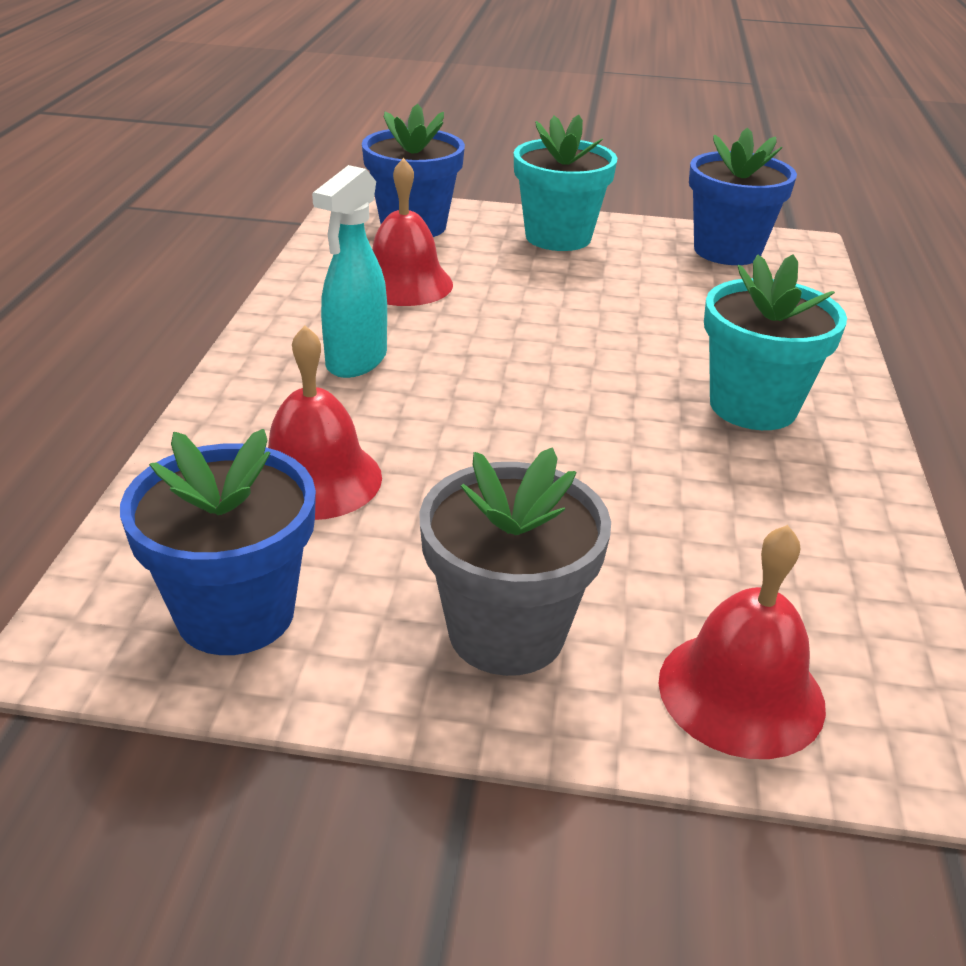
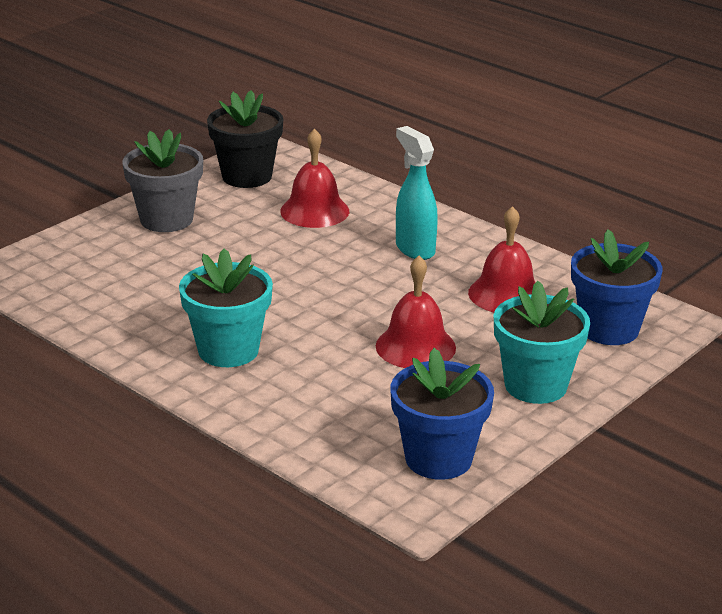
camera: 125 degrees right, 5 degrees down
blue flower pot [120,429,316,655] -> black flower pot [207,90,283,188]
red bell [658,525,826,759] -> red bell moved to [376,256,456,368]

